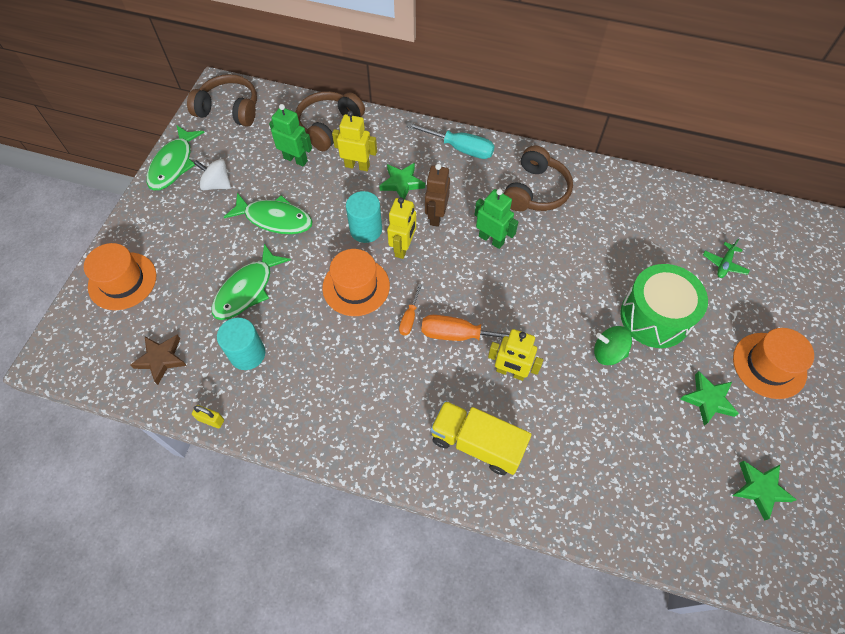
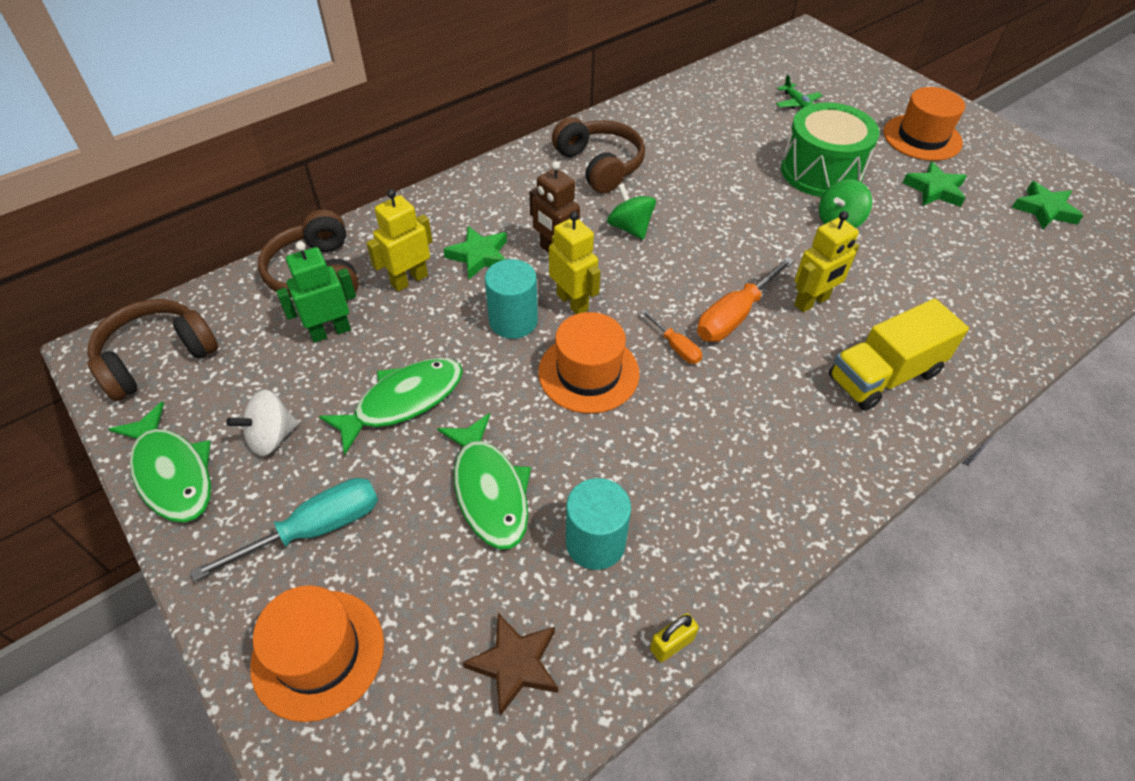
camera: 55 degrees left, 10 degrees down
turquoise screwdriver [406,122,495,159] -> turquoise screwdriver moved to [190,478,378,581]
green robot [475,189,518,249] -> green spinning top [607,183,656,240]

